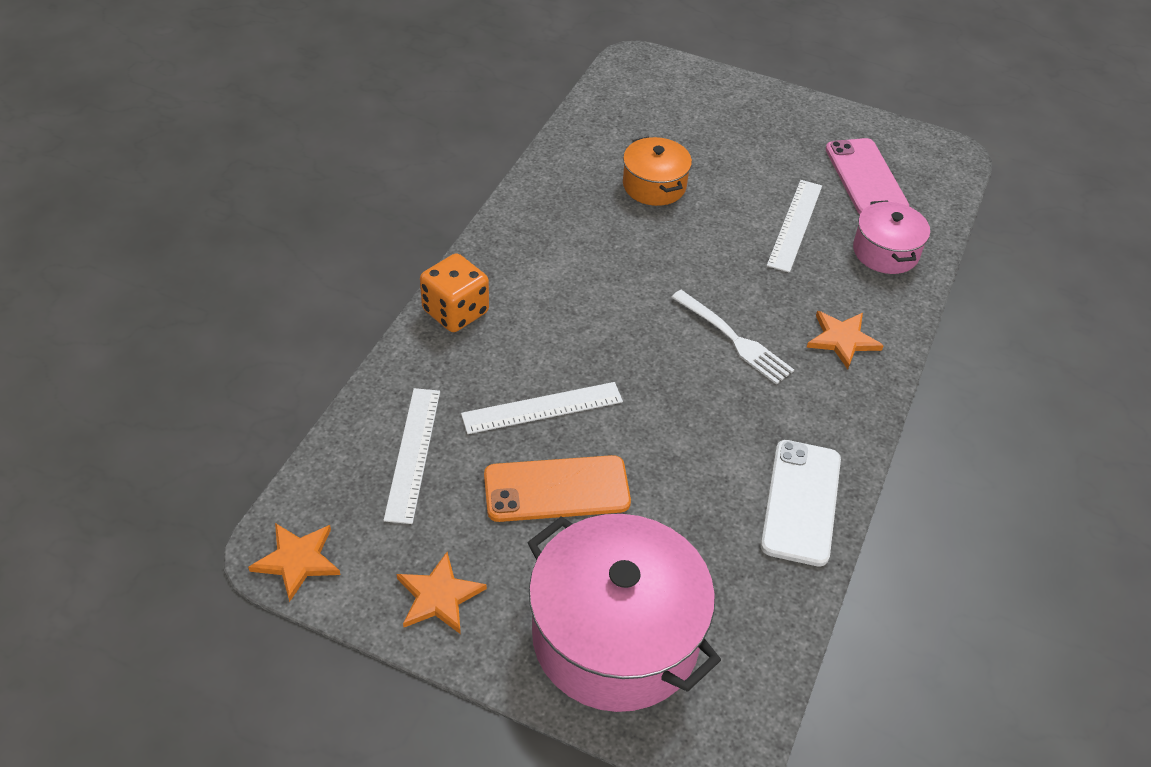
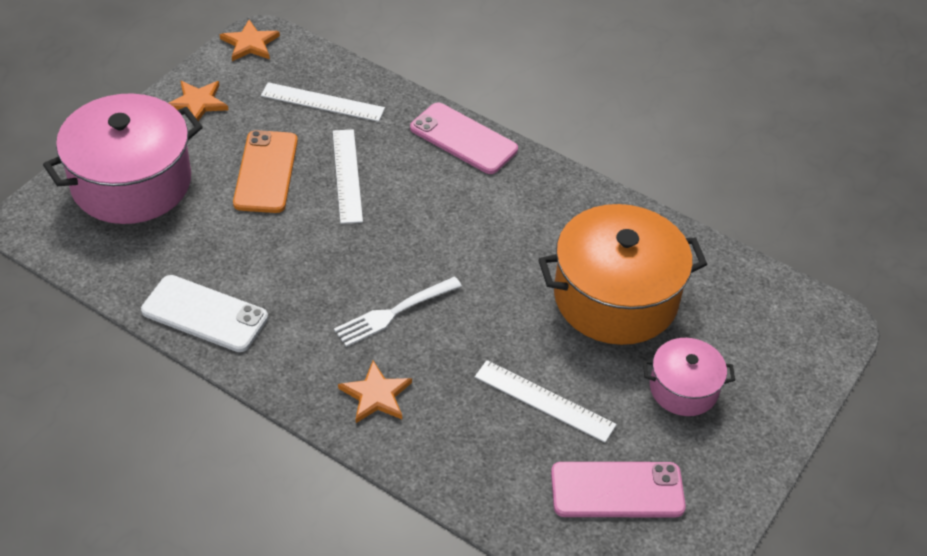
camera: 100 degrees right, 0 degrees up
orange dice [420,253,489,332] -> pink phone [410,103,518,174]
orange pot [623,137,692,206] -> orange pot [538,204,707,345], size x1.90
pink pot [853,200,930,274] -> pink pot moved to [643,338,735,416]

